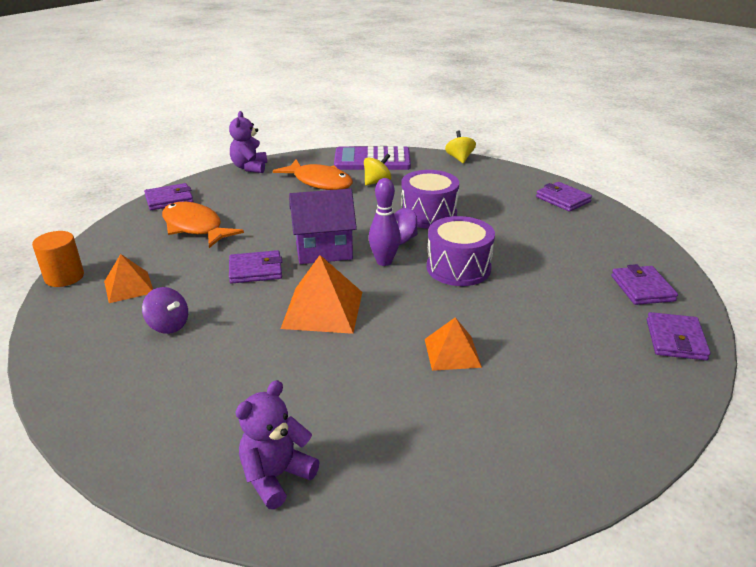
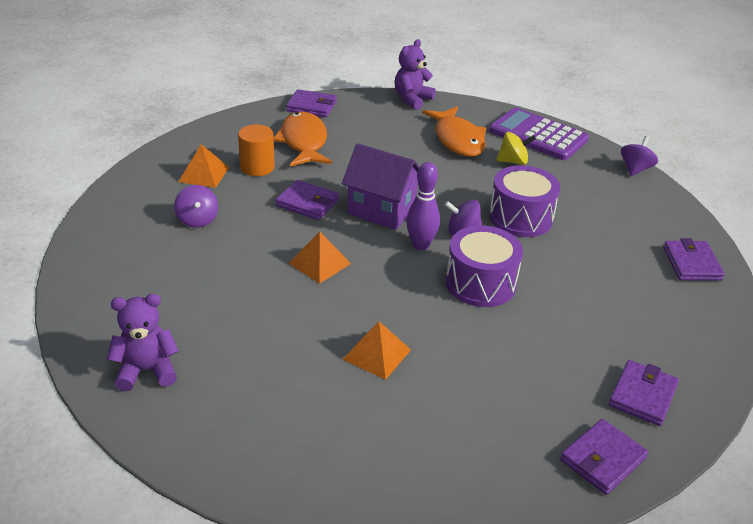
camera: 35 degrees right, 5 degrees up
orange cylinder [32,231,84,287] -> orange cylinder moved to [238,124,275,176]
orange pyramid [281,255,362,334] -> orange pyramid [289,232,351,284], size x0.63
yellow spinning top [445,130,476,163] -> purple spinning top [621,136,658,176]

